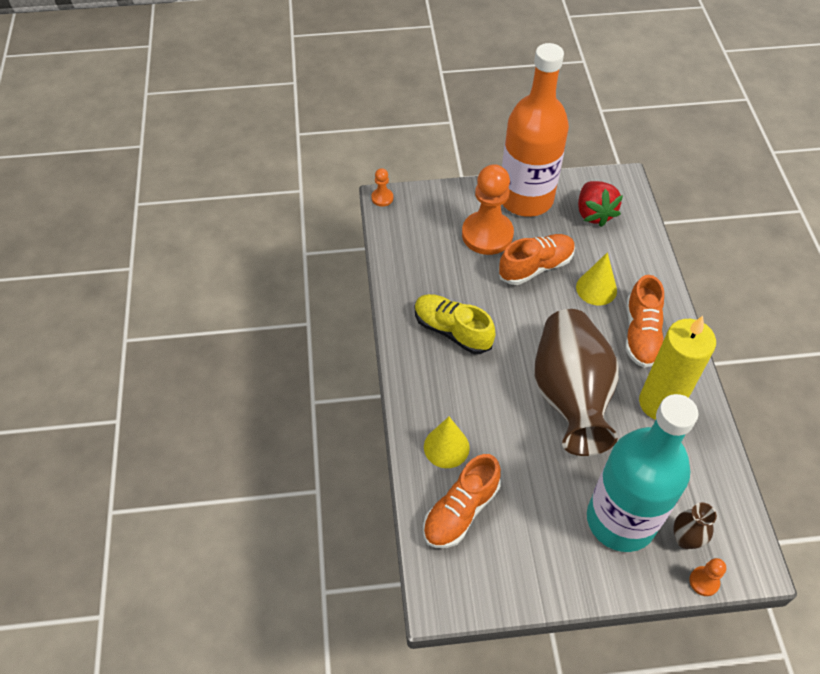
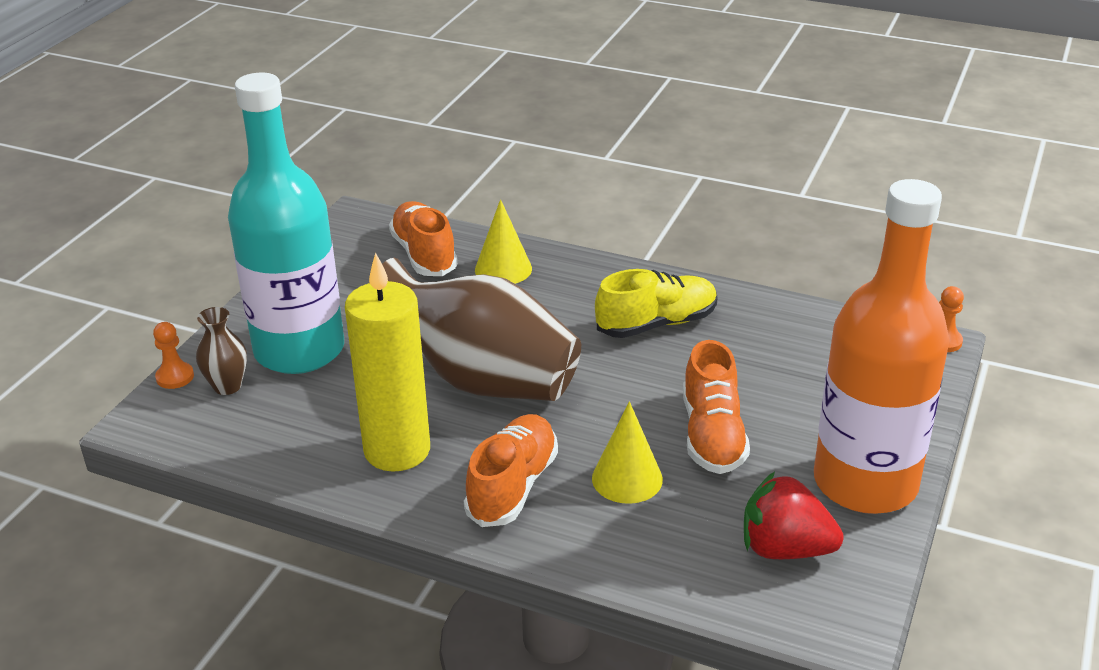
camera: 120 degrees right, 20 degrees down
orange pawn [462,164,514,255] -> none
orange shoe [625,275,664,368] -> orange shoe turned 75 degrees clockwise [464,414,558,527]

